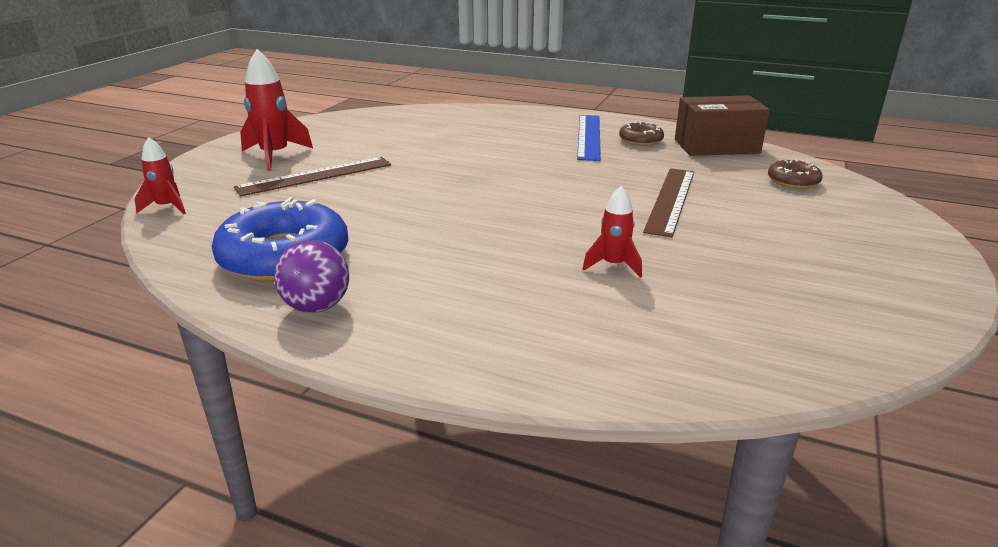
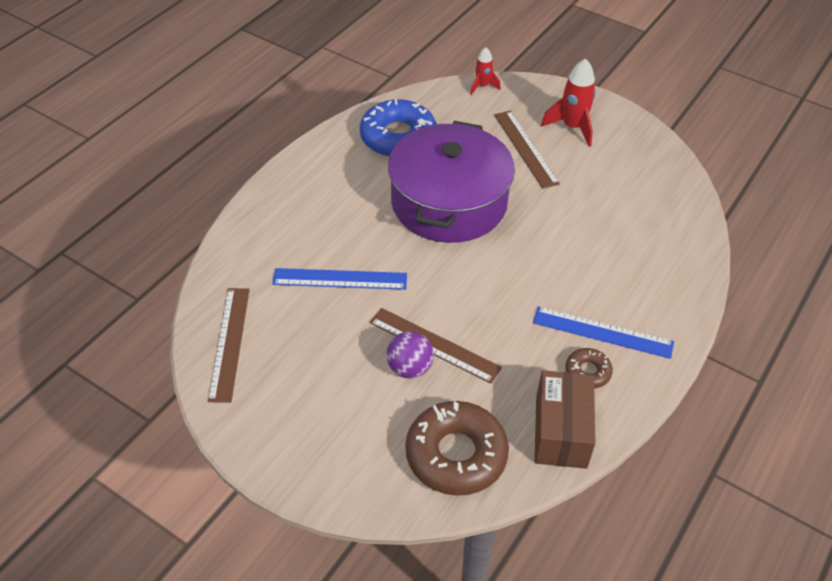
camera: 100 degrees right, 20 degrees up
purple ball [274,240,349,313] -> purple ball moved to [386,331,434,378]
red rocket [582,186,642,278] -> blue ruler [272,268,407,290]
brown donut [768,159,823,189] -> brown donut [405,401,509,496], size x2.05
none -> brown ruler [208,288,250,403]
none -> purple pot [388,121,515,243]

